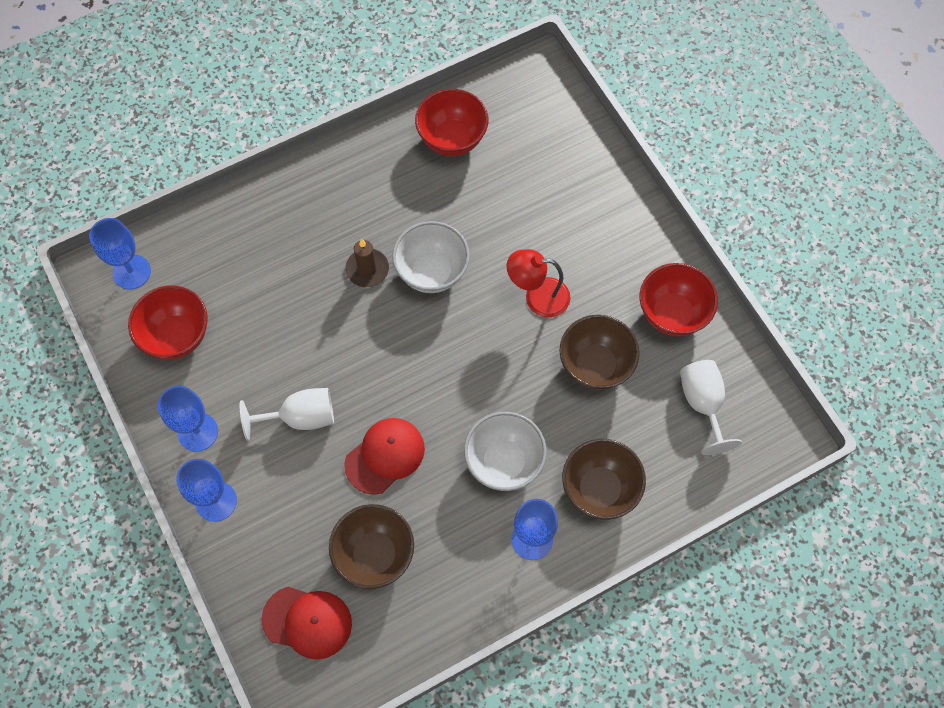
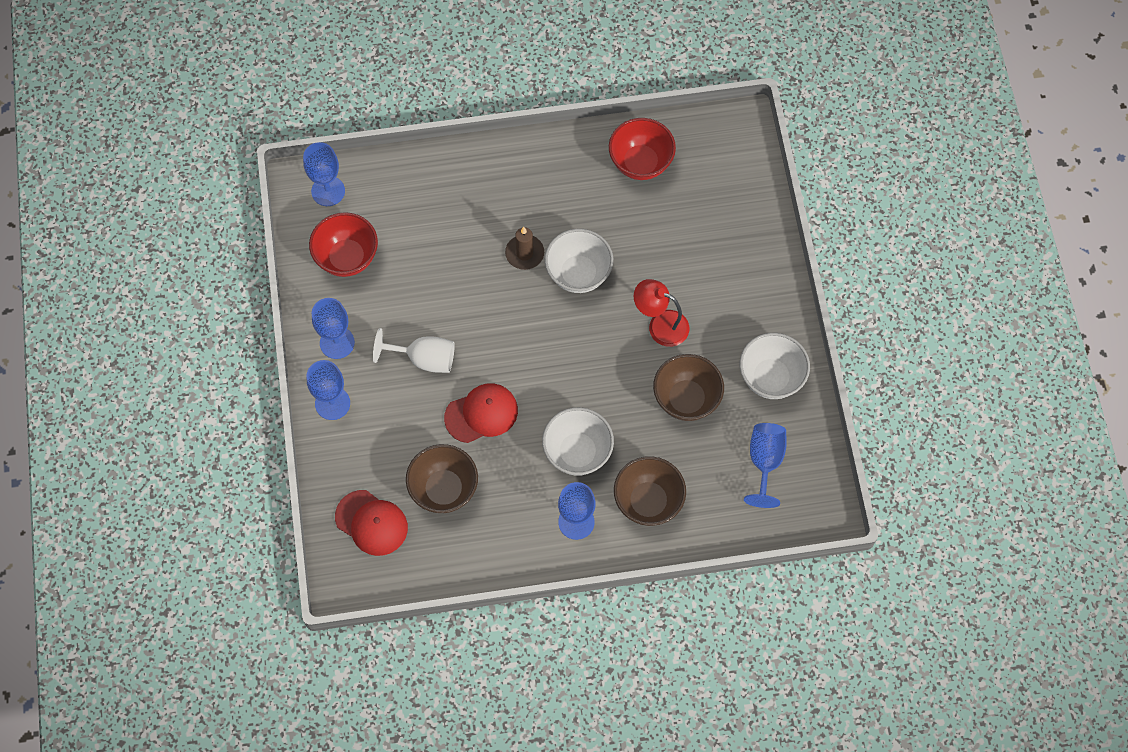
camera: 20 degrees right, 0 degrees up
red bowl [640,263,718,336] -> white bowl [740,333,810,399]
white goblet [680,360,742,455] -> blue goblet [744,423,787,508]

